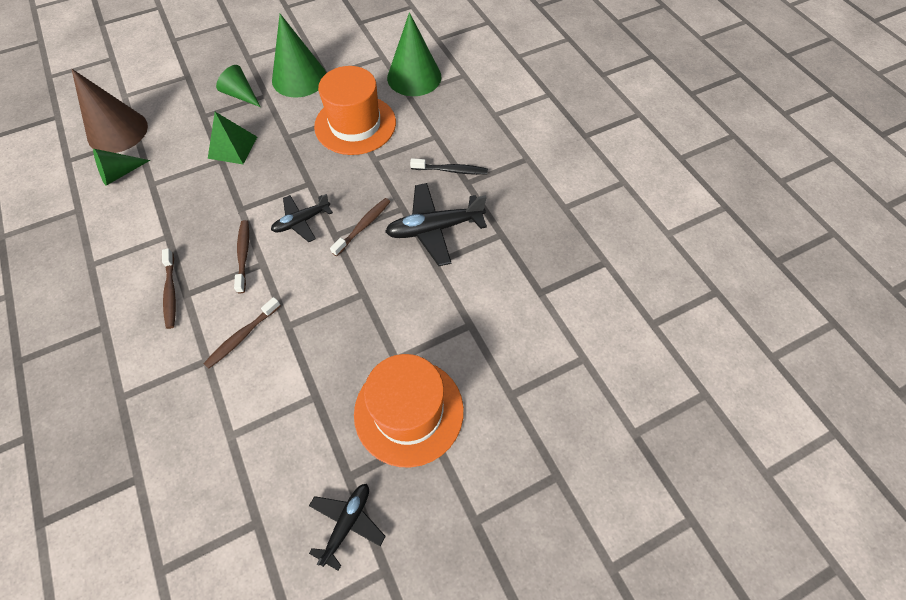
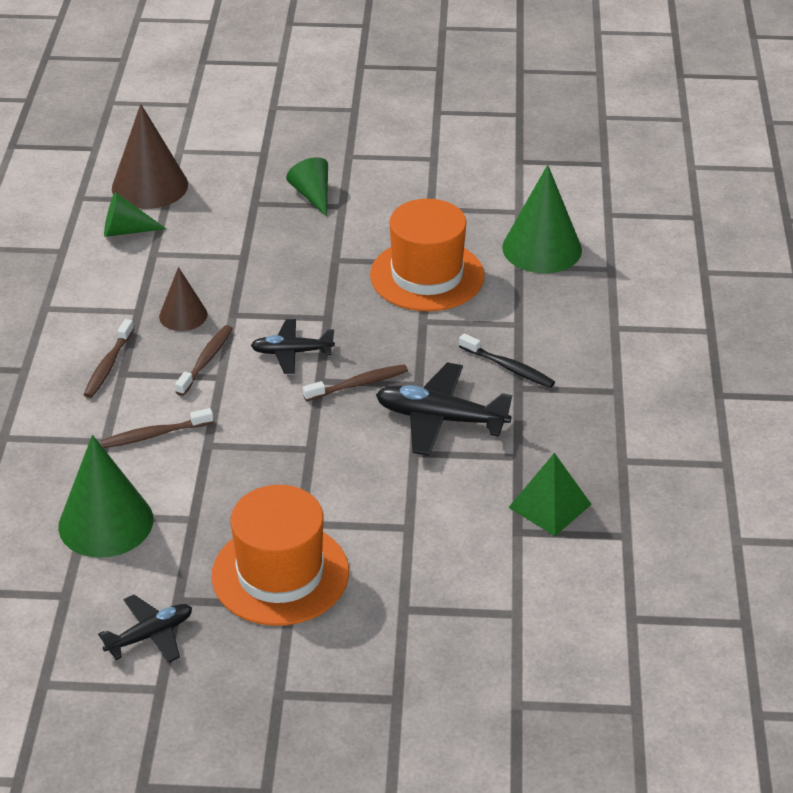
camera: 30 degrees right, 20 degrees down
green pyramid [208,112,257,164] -> green pyramid moved to [508,453,592,536]
green cone [272,14,326,98] -> green cone moved to [58,435,153,558]
none -> brown cone [159,267,208,331]

